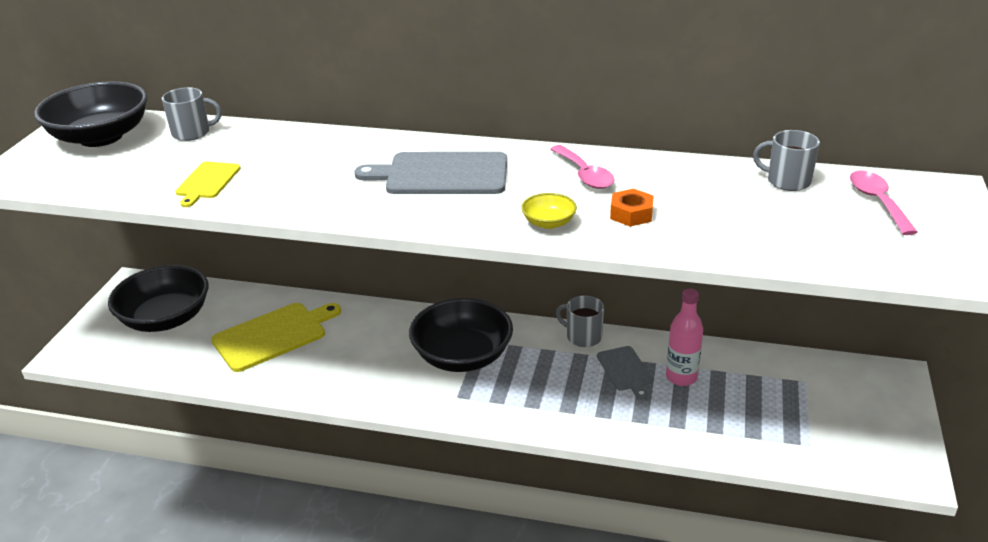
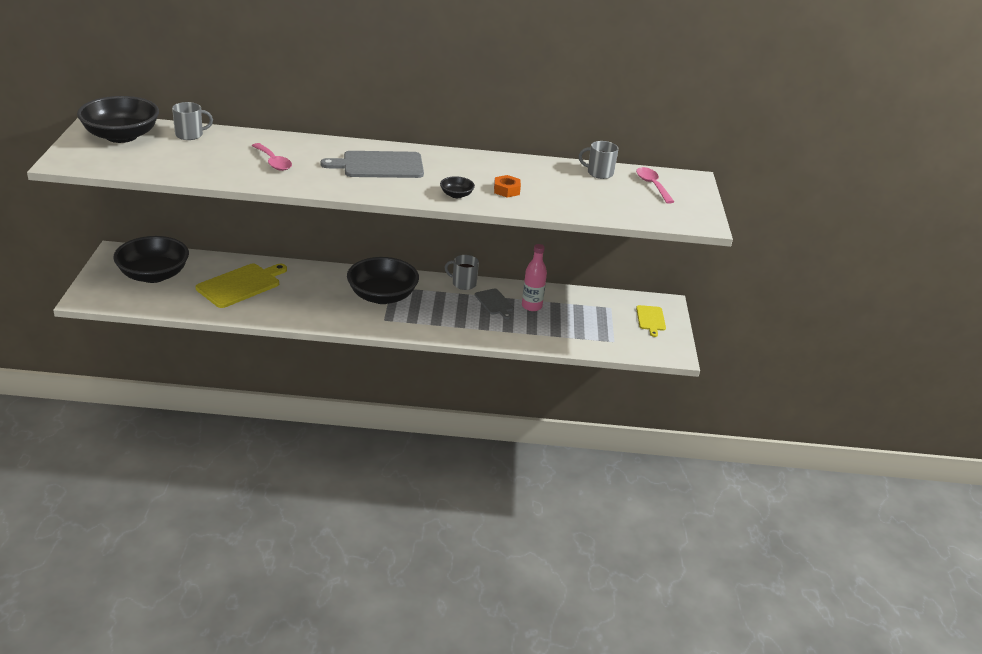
camera: 15 degrees left, 0 degrees up
yellow cutting board [175,162,241,207] -> yellow cutting board moved to [636,305,666,337]
yellow bowl [521,193,577,229] -> black bowl [440,176,475,198]
pink spoon [550,145,615,189] -> pink spoon moved to [252,143,292,171]

